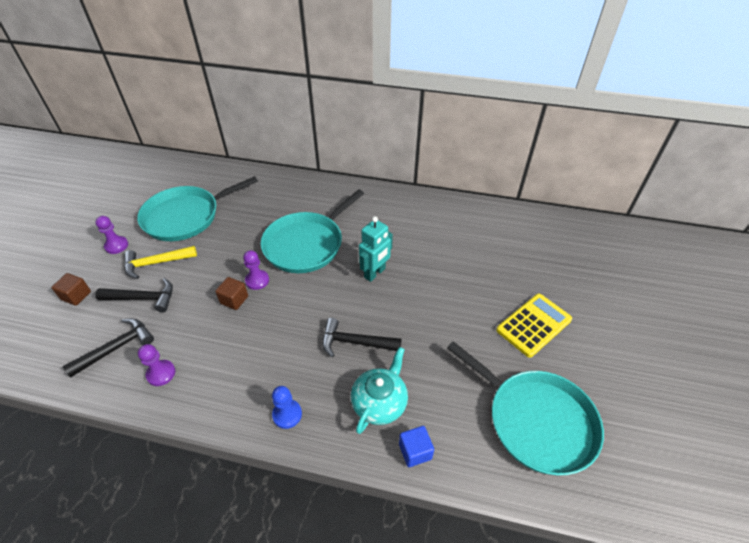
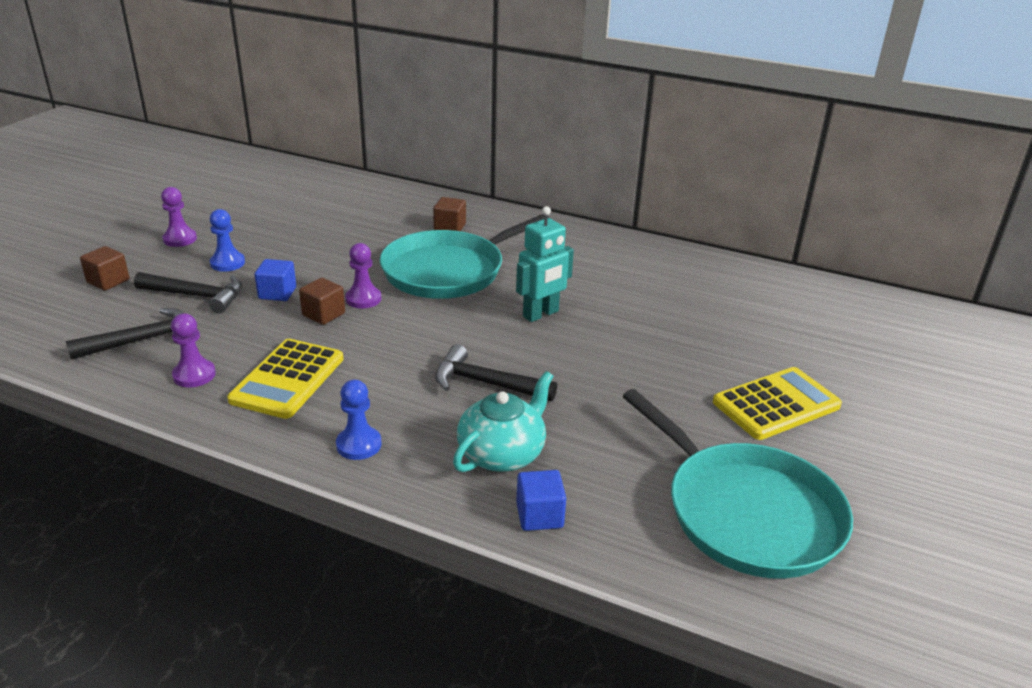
camera: 10 degrees right, 15 degrees down
yellow hammer [124,246,197,279] -> blue pawn [210,209,245,272]
turquoise pan [137,176,258,241] -> none
none -> yellow calculator [227,339,343,419]
none -> blue cube [255,259,296,301]
none -> brown cube [433,197,466,231]

